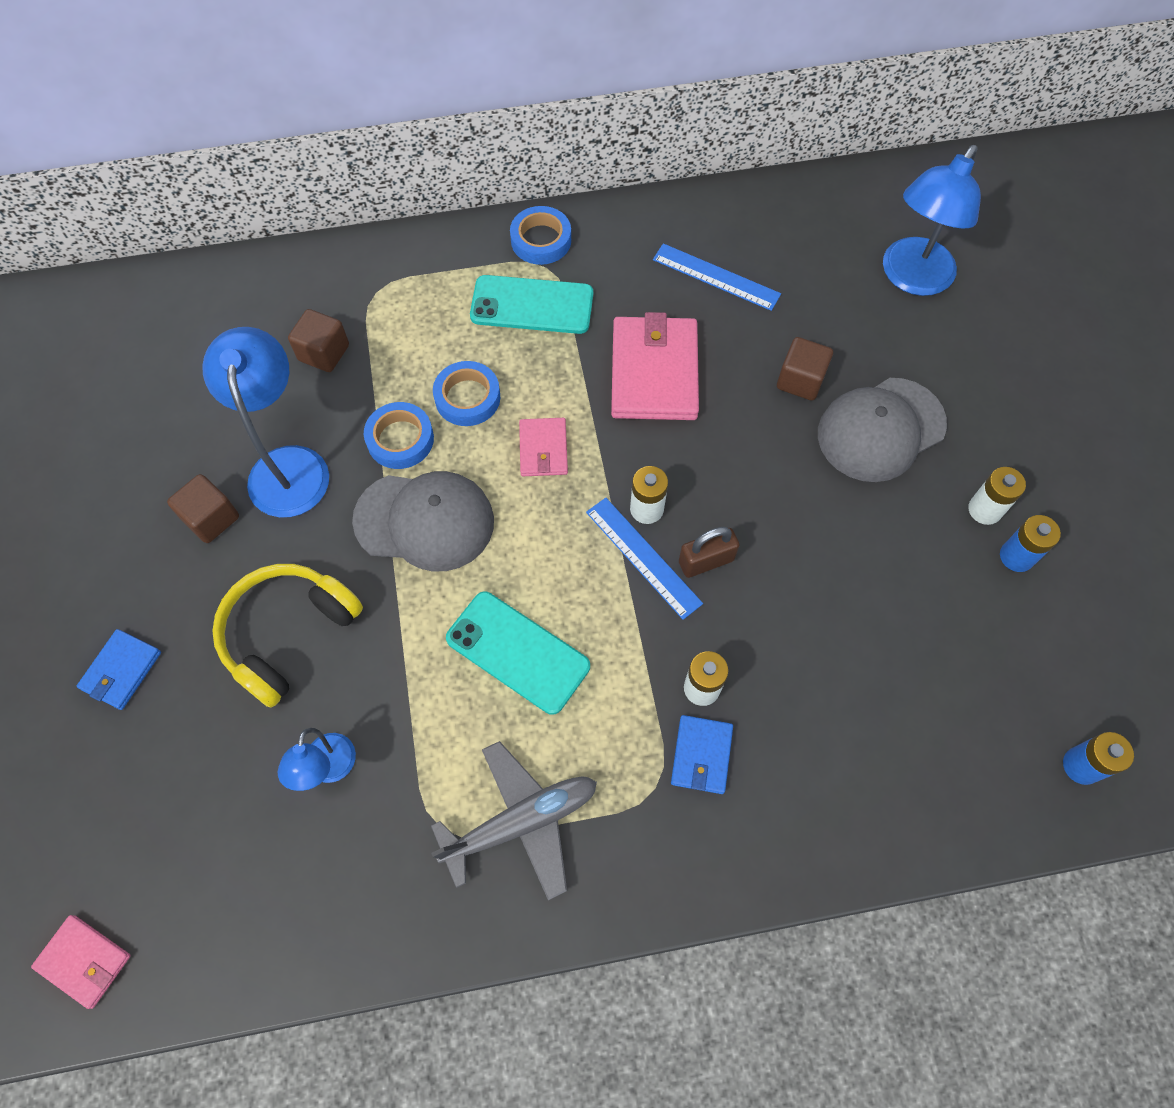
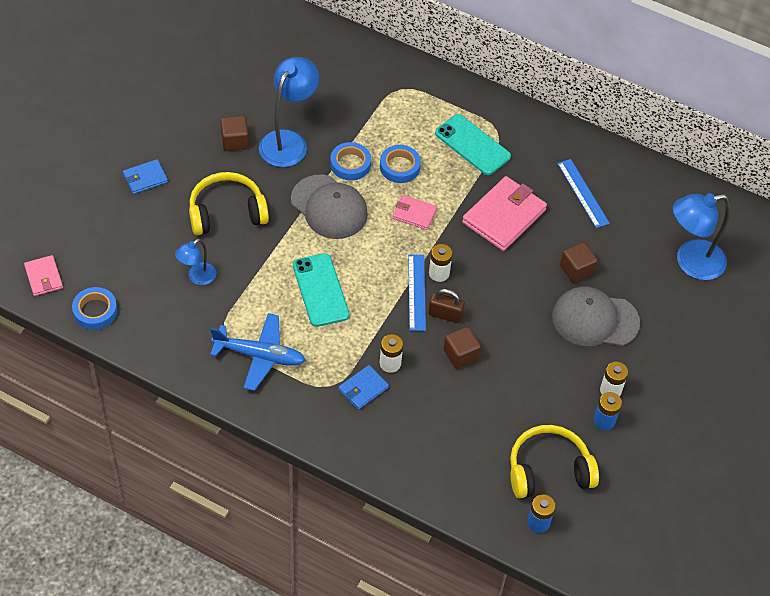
camera: 35 degrees right, 10 degrees down
brown cube [288,309,349,372] -> brown cube moved to [443,327,481,369]
grey plane [431,741,597,900] -> blue plane [210,313,305,391]
blue tape [510,206,571,265] -> blue tape moved to [72,287,117,330]
pink wallet [519,418,568,476] -> pink wallet turned 75 degrees clockwise [392,195,437,230]
none -> yellow headphones [510,425,599,498]

